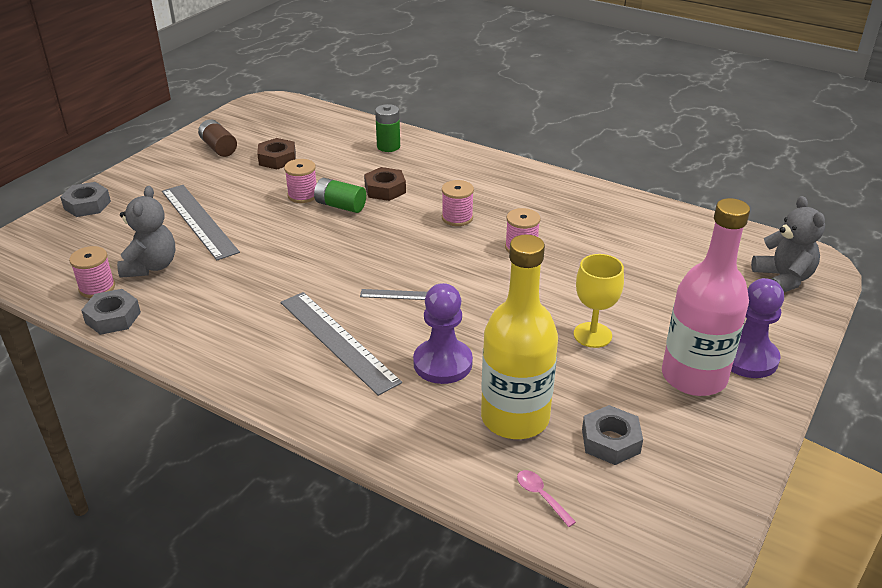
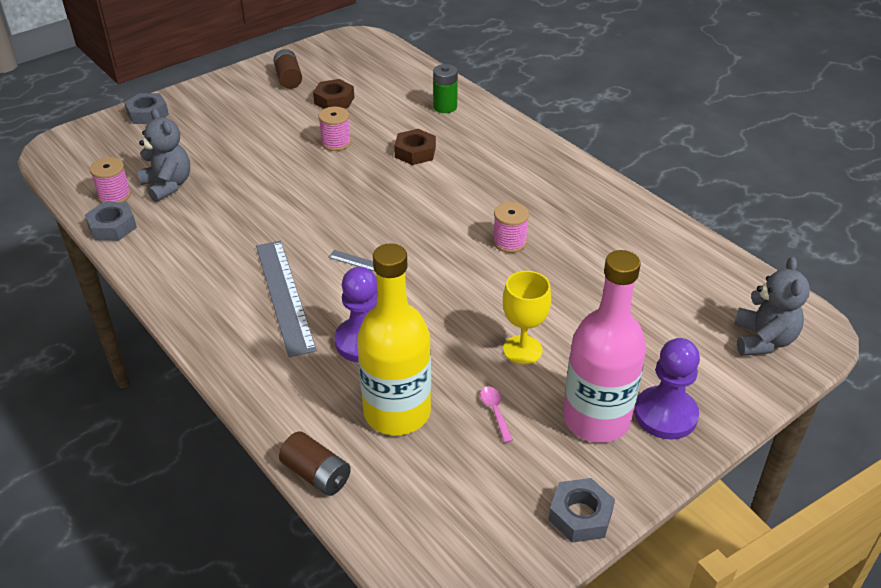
camera: 20 degrees right, 5 degrees up
grey teddy bear [117,186,176,278] -> grey teddy bear turned 60 degrees counterclockwise [137,108,190,202]
grey ruler [162,185,240,260] -> none
green battery [314,178,366,213] -> none
pink spool [442,180,474,226] -> none
pink spoon [517,470,576,527] -> pink spoon moved to [480,387,513,443]
grey nut [582,405,643,465] -> grey nut moved to [549,478,615,543]
none -> brown battery [279,431,351,496]

